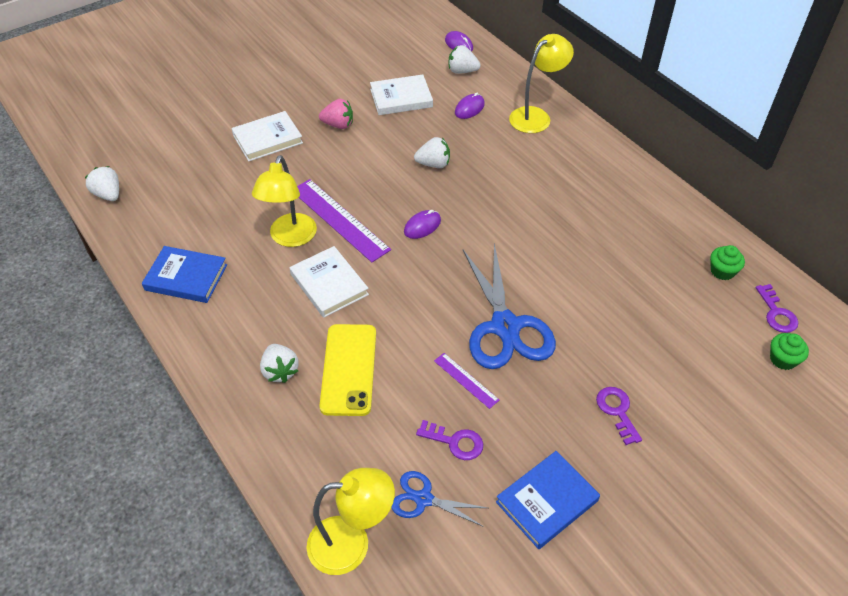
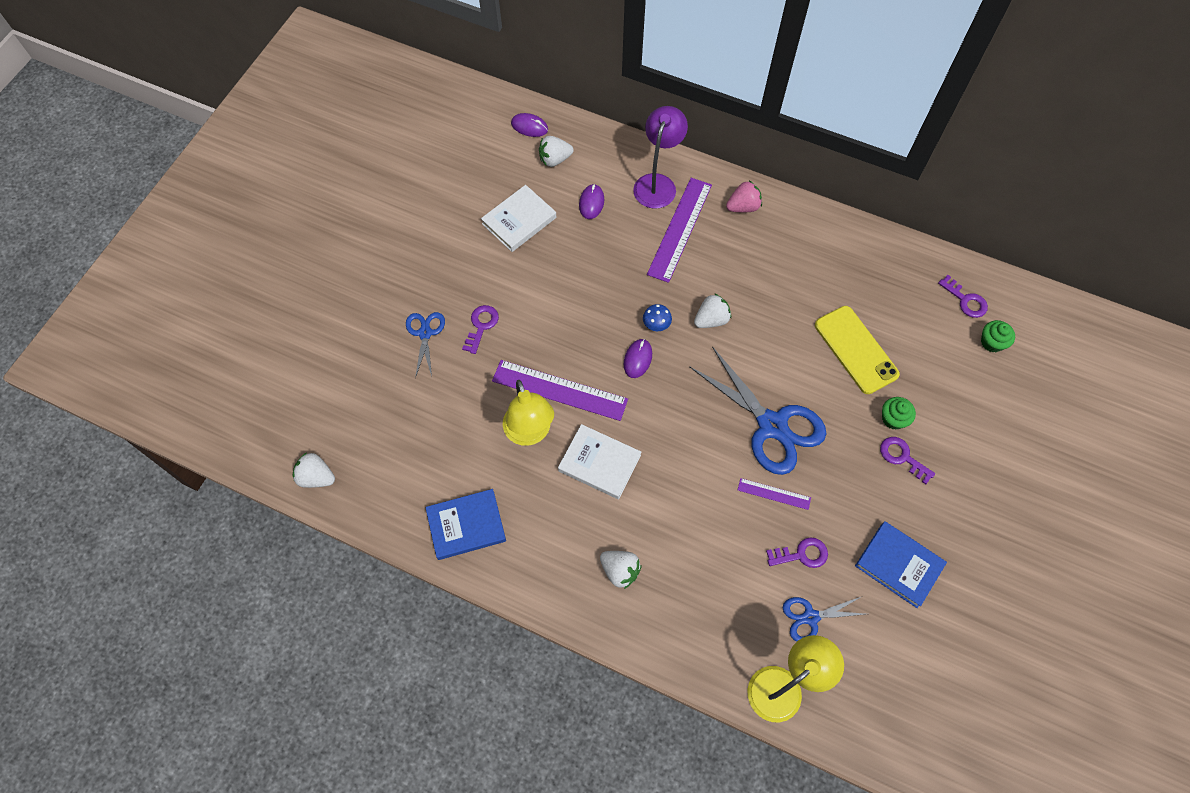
camera: 30 degrees left, 15 degrees up
white book [231,111,303,161] -> blue scissors [406,312,445,378]
pink strawberry [319,99,353,129] -> pink strawberry moved to [726,181,762,213]
yellow phone [319,324,376,416] -> yellow phone moved to [815,306,900,394]
white strawberry [414,137,450,168] -> white strawberry moved to [694,293,731,328]
blue book [496,451,600,549] -> blue book turned 75 degrees counterclockwise [855,521,947,608]
yellow lamp [509,34,574,133] -> purple lamp [633,106,688,209]
green cupcake [710,245,745,280] -> green cupcake moved to [882,397,916,430]
none -> purple key [462,305,499,354]
none -> blue mushroom [643,304,672,331]
none -> purple ruler [647,178,712,283]

